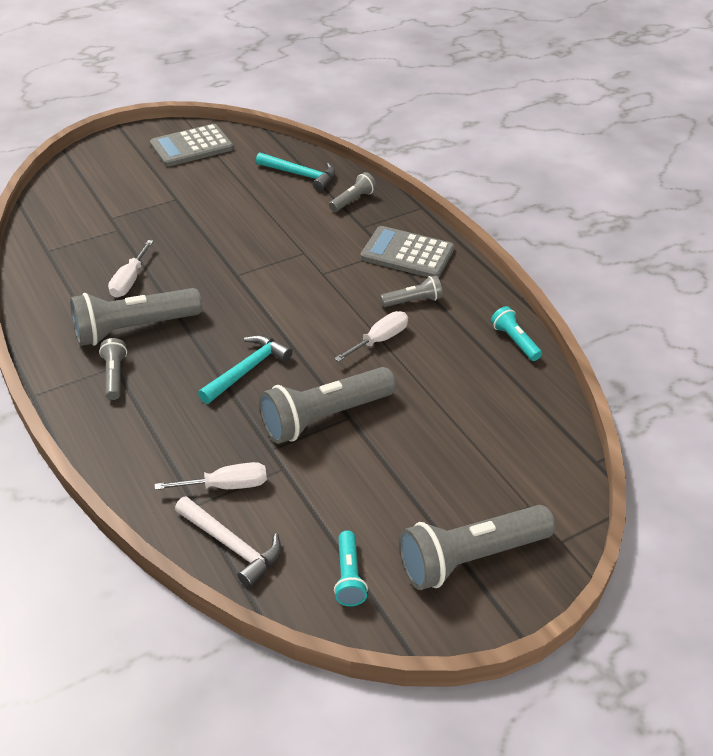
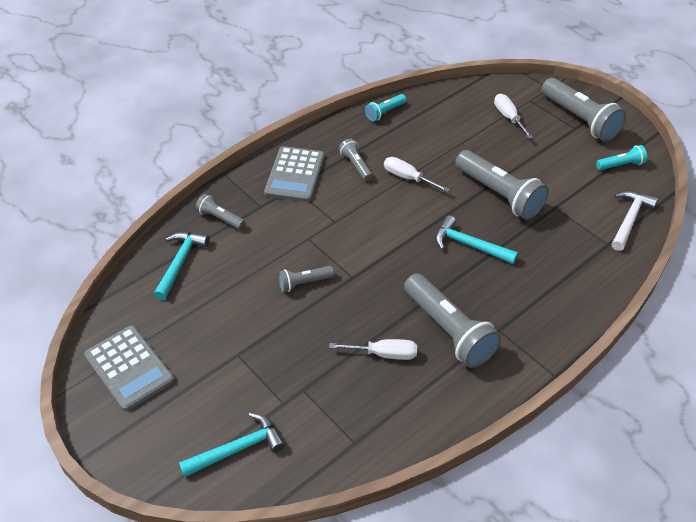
camera: 100 degrees left, 5 degrees up
grey flashlight [99,338,127,400] -> grey flashlight moved to [278,266,334,292]
white screwdriver [155,462,267,490] -> white screwdriver moved to [494,94,533,139]
none -> turquoise hammer [179,412,285,477]

